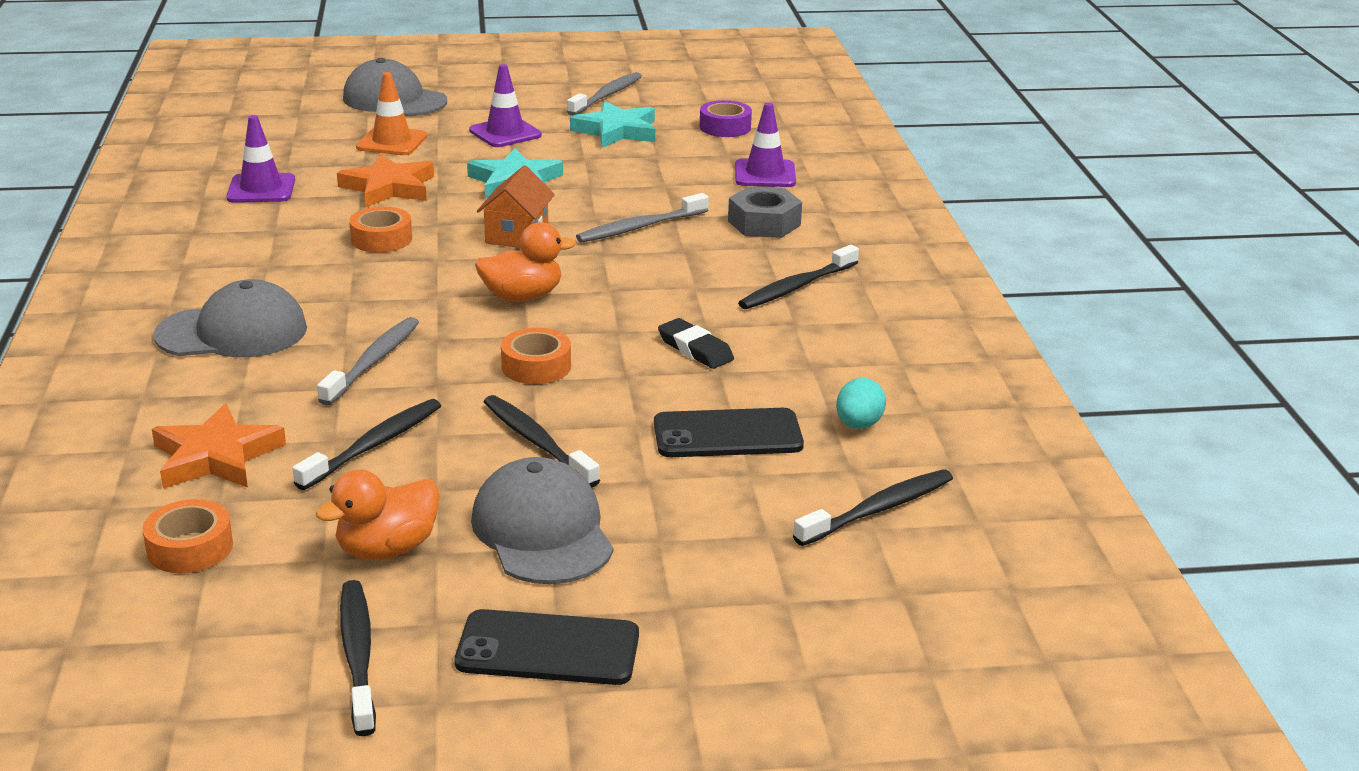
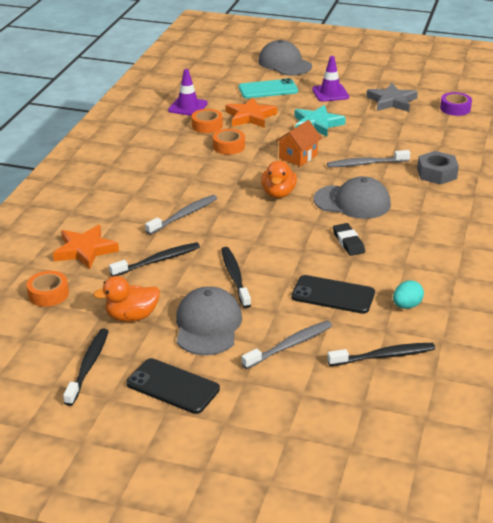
camera: 25 degrees right, 5 degrees up
grey cap [153,279,307,357] -> grey cap moved to [314,176,391,219]
orange traffic cone [356,72,427,155] -> turquoise phone [239,78,298,98]
orange duck [475,222,576,302] -> orange duck turned 90 degrees clockwise [261,160,297,198]
orange tape [501,328,571,384] -> orange tape moved to [192,109,223,133]
grey toothbrush [567,72,642,116] -> grey toothbrush moved to [241,321,332,369]
turquoise star [570,101,655,148] -> grey star [366,83,418,112]
purple traffic cone [735,103,796,187] -> none
black toothbrush [738,245,859,309] -> none

